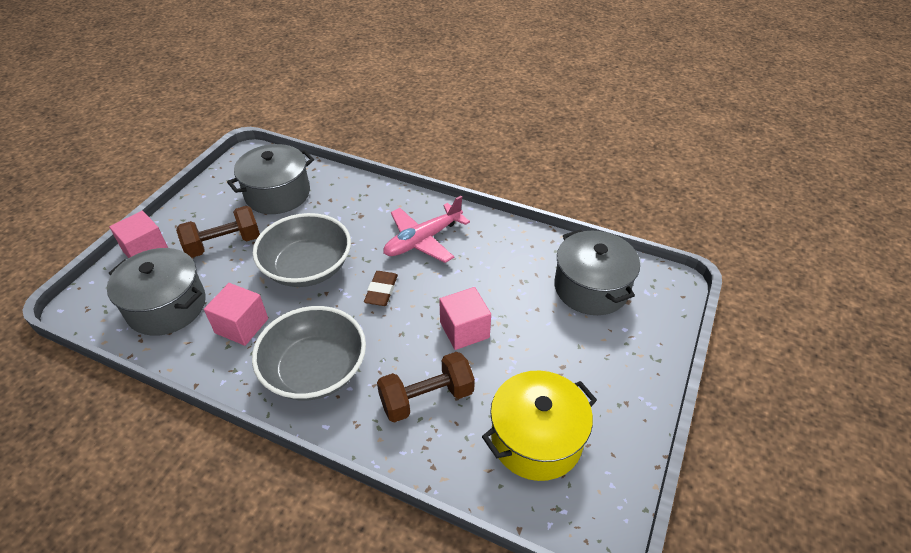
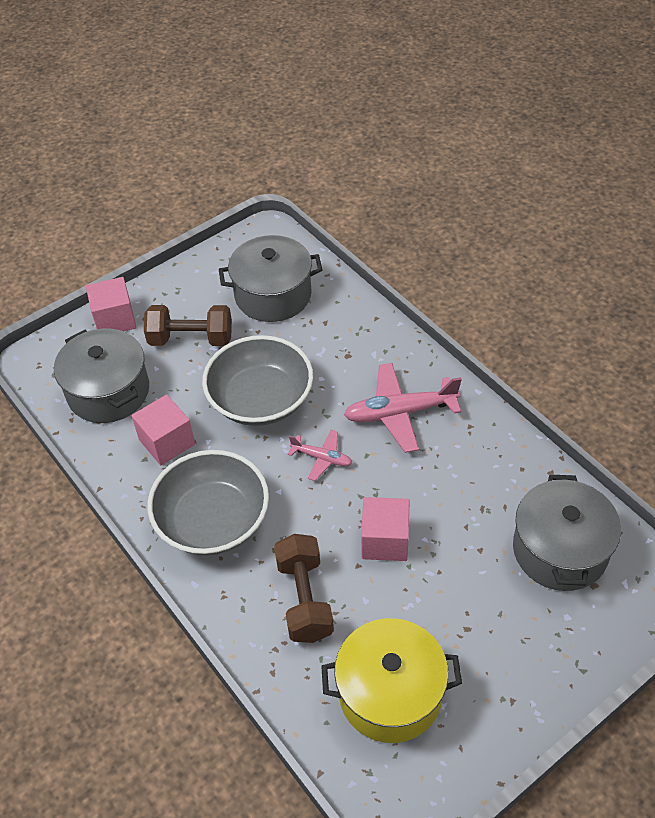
camera: 30 degrees right, 5 degrees up
brown eraser [364,271,398,306] -> pink plane [288,430,352,481]
brown dumbbell [377,352,475,423] -> brown dumbbell turned 75 degrees clockwise [274,534,334,643]

